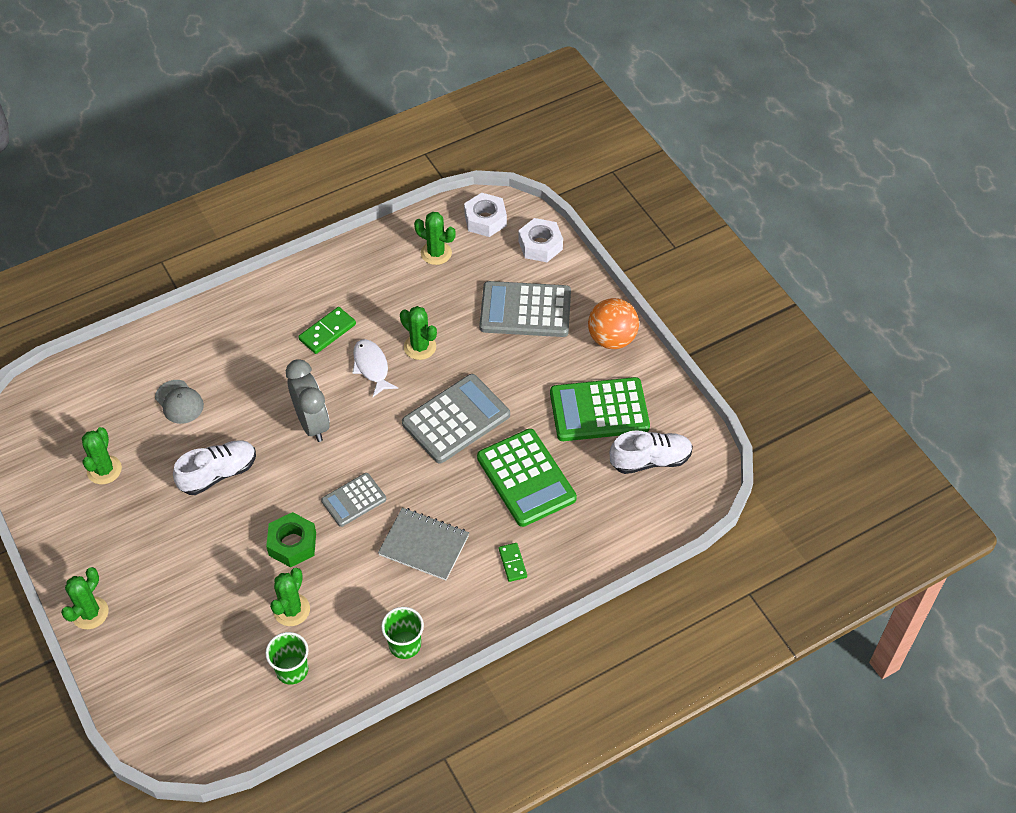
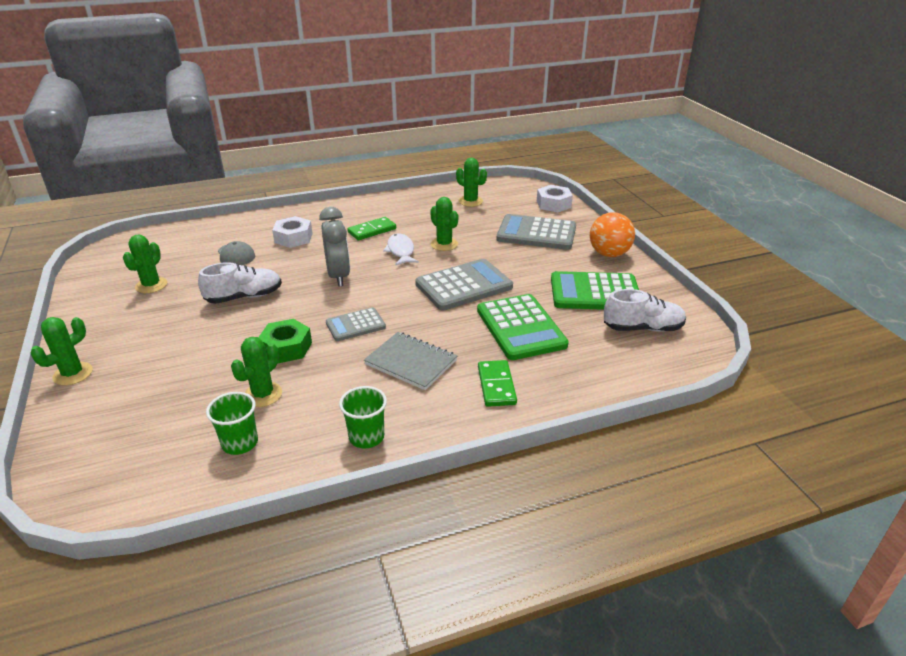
camera: 10 degrees right, 20 degrees down
white nut [464,193,507,237] -> white nut moved to [272,216,313,248]
green domino [499,543,527,582] -> green domino [478,360,517,407], size x1.52

